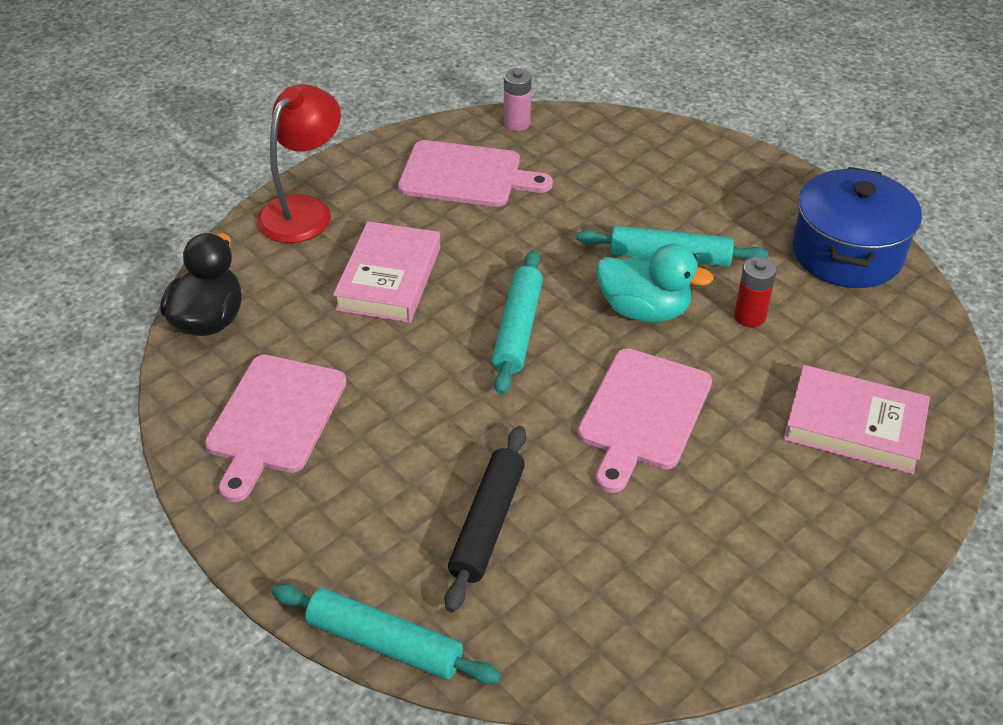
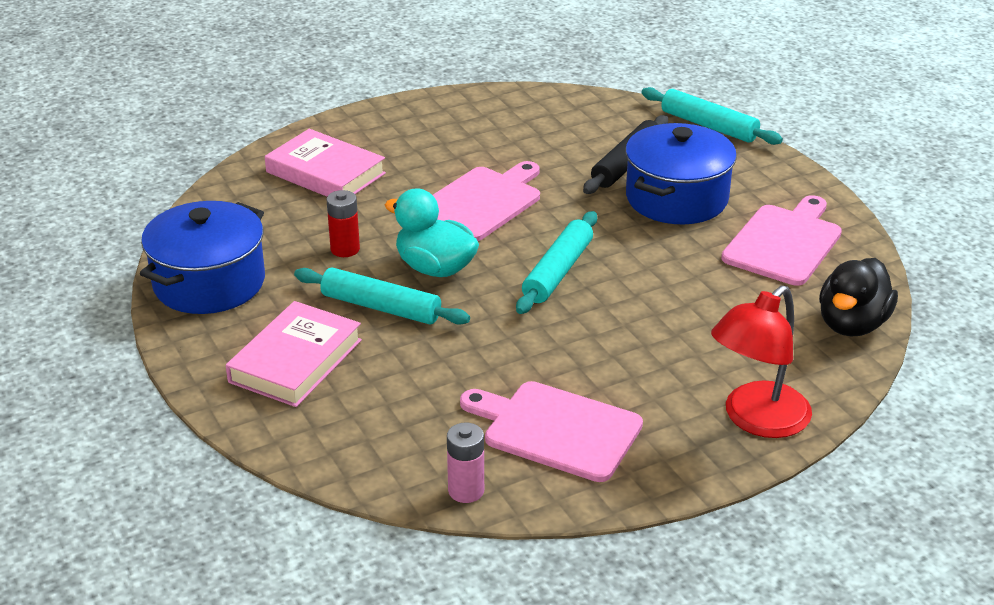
camera: 165 degrees left, 10 degrees down
pink book [333,221,440,323] -> pink book moved to [226,301,362,407]
none -> blue pot [625,123,737,224]

